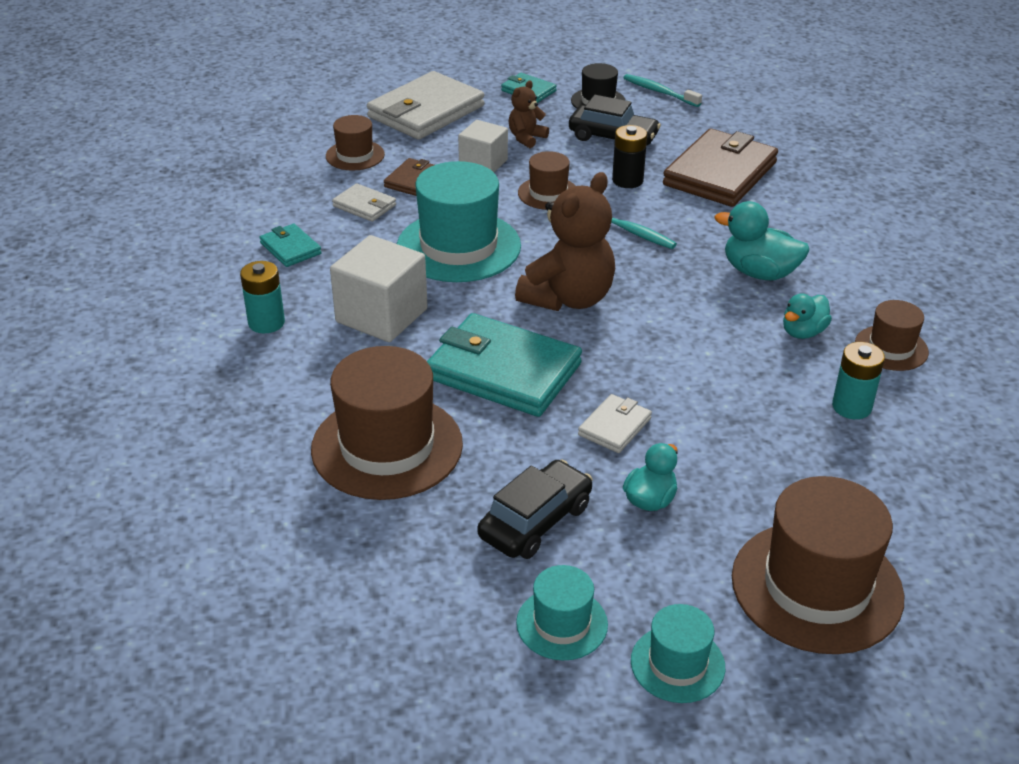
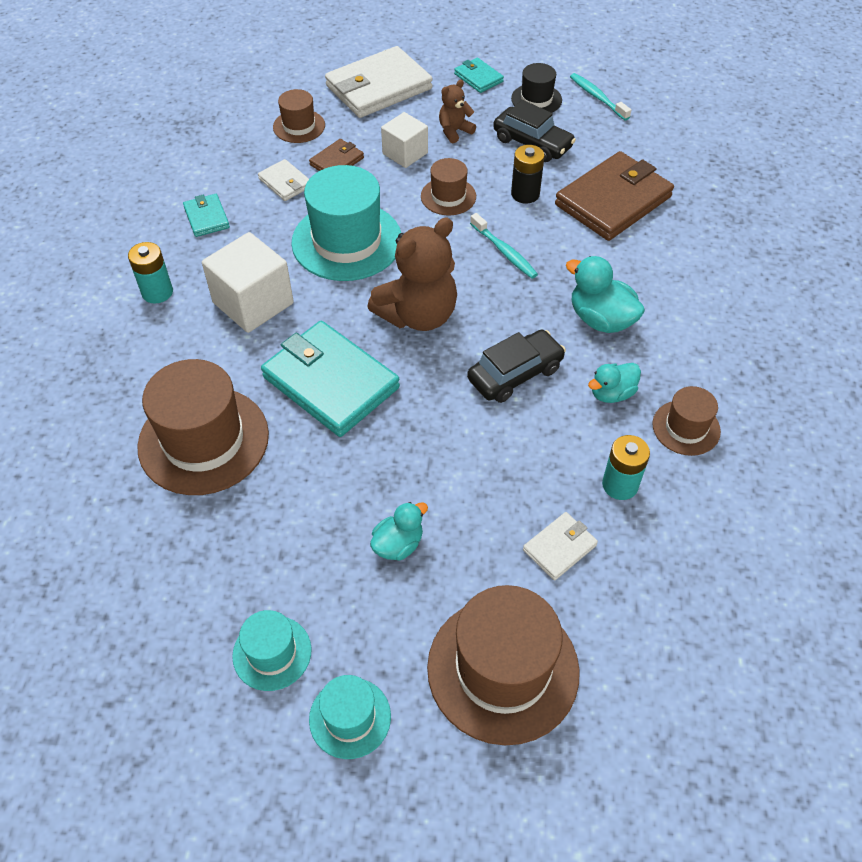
camera: 15 degrees right, 15 degrees up
black car [478,460,593,559] -> black car moved to [467,330,566,403]
white wallet [578,394,652,453] -> white wallet moved to [523,512,598,580]

